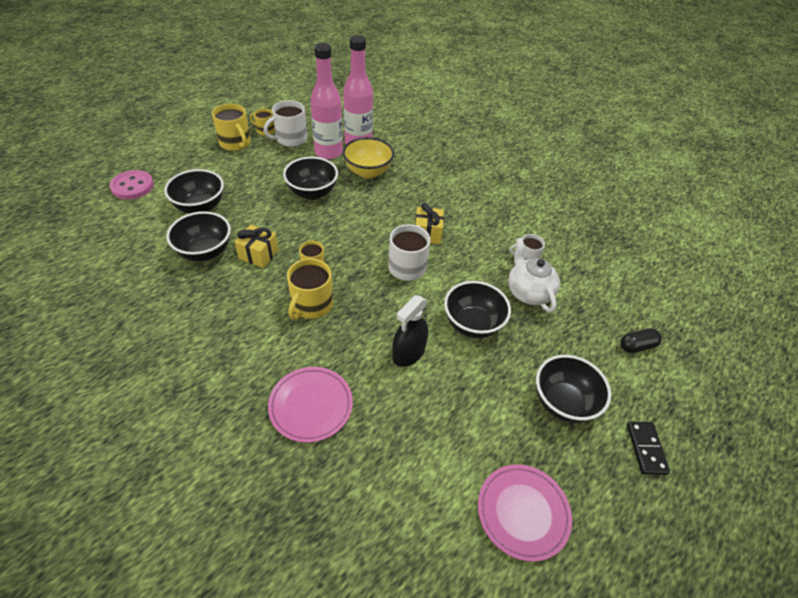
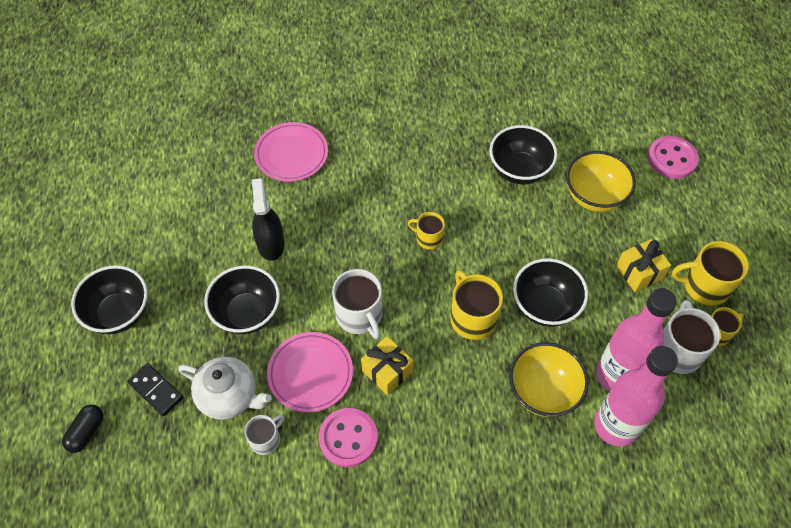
camera: 135 degrees right, 10 degrees up
black bowl [164,169,224,214] -> yellow bowl [566,151,636,212]
yellow gift [234,224,279,268] -> yellow gift moved to [616,239,671,292]
yellow mug [287,258,333,320] -> yellow mug moved to [450,270,503,340]
pink plate [478,464,572,562] -> pink plate moved to [267,332,353,412]
black domino [627,421,670,475] -> black domino moved to [127,363,183,416]
none -> pink button [319,408,378,467]

